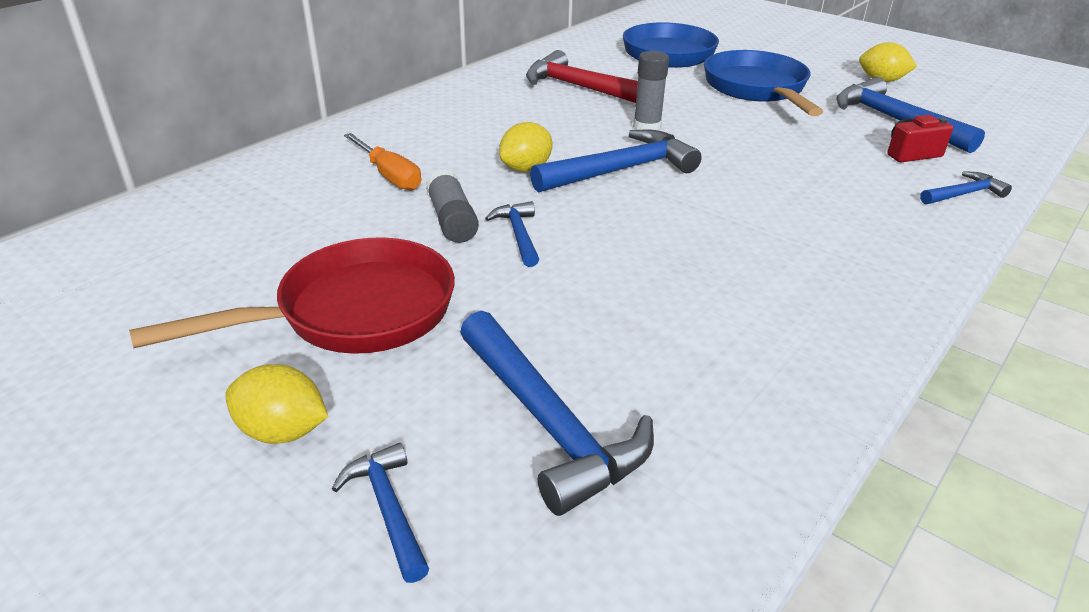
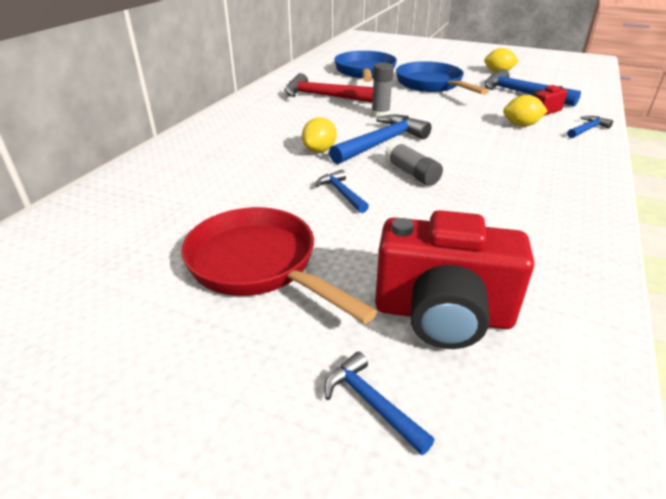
camera: 15 degrees left, 0 degrees up
red pan [129,237,455,354] -> red pan turned 90 degrees counterclockwise [181,207,377,324]
yellow lemon [225,364,328,444] -> yellow lemon moved to [503,95,548,126]
orange screwdriver [344,133,421,191] -> none
grey glue stick [426,169,479,243] -> grey glue stick moved to [385,141,443,186]
blue hammer [460,311,654,516] -> red camera [375,210,534,349]

